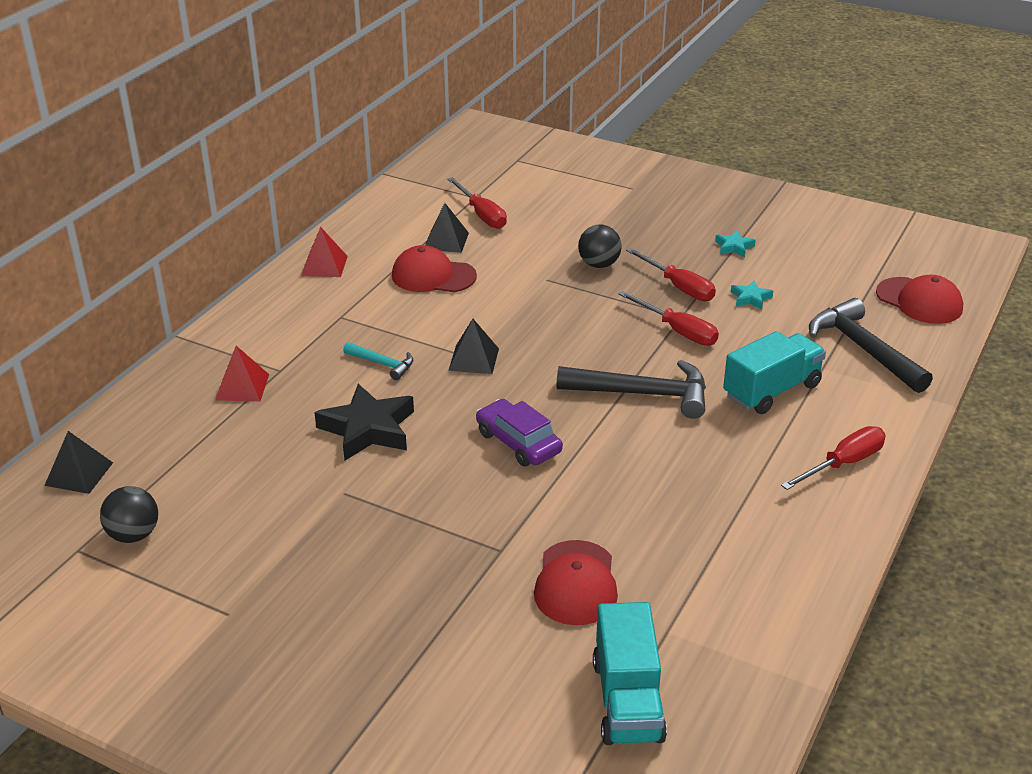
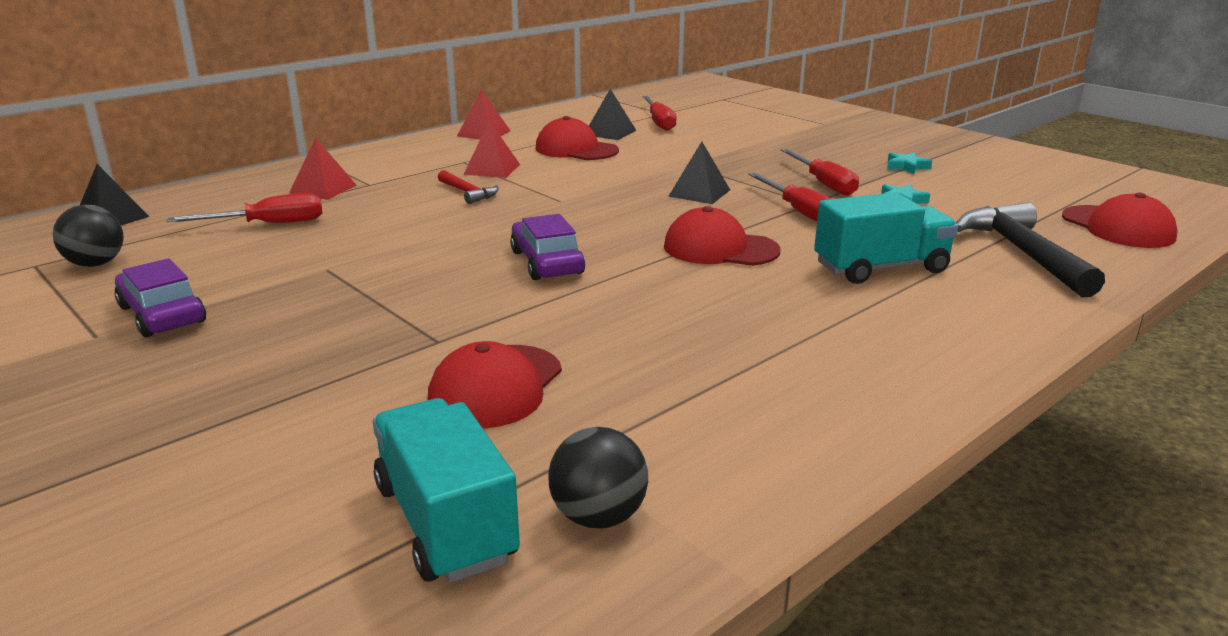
camera: 20 degrees right, 10 degrees down
black star [314,384,414,461] -> none
turquoise hammer [343,342,413,380] -> red hammer [438,170,498,204]
black pyramid [448,319,499,374] -> black pyramid moved to [668,142,730,204]
black hammer [557,360,706,419] -> red cap [664,206,780,266]
black ball [578,225,622,268] -> black ball moved to [548,427,648,528]
turquoise truck [593,602,667,745] -> turquoise truck turned 135 degrees clockwise [373,398,520,583]
red screwdriver [781,426,886,490] -> red screwdriver moved to [167,193,323,223]
none -> purple car [114,258,206,337]
none -> red pyramid [463,121,520,178]

